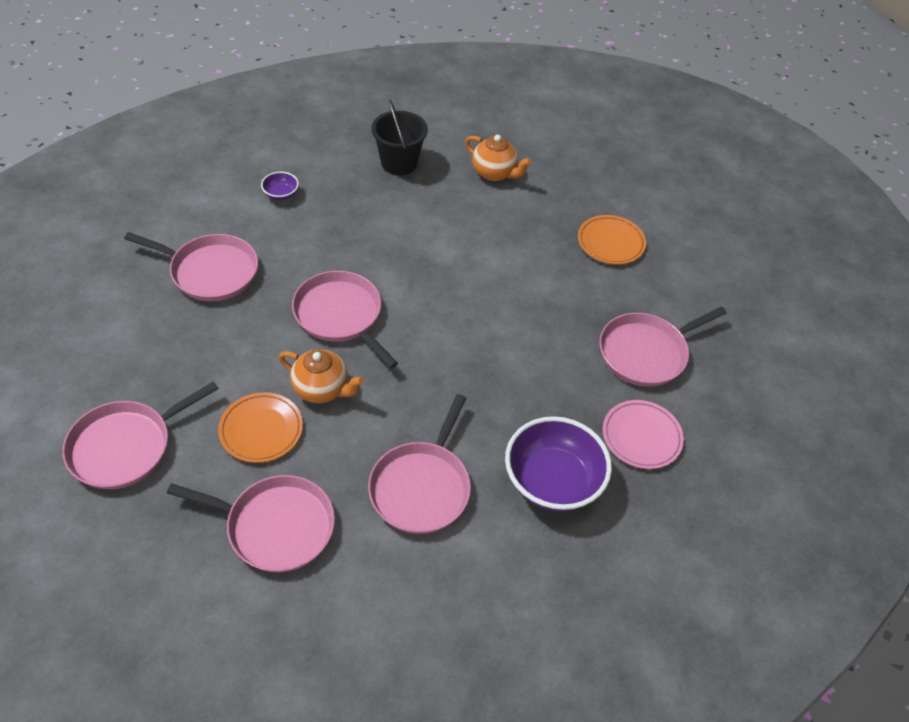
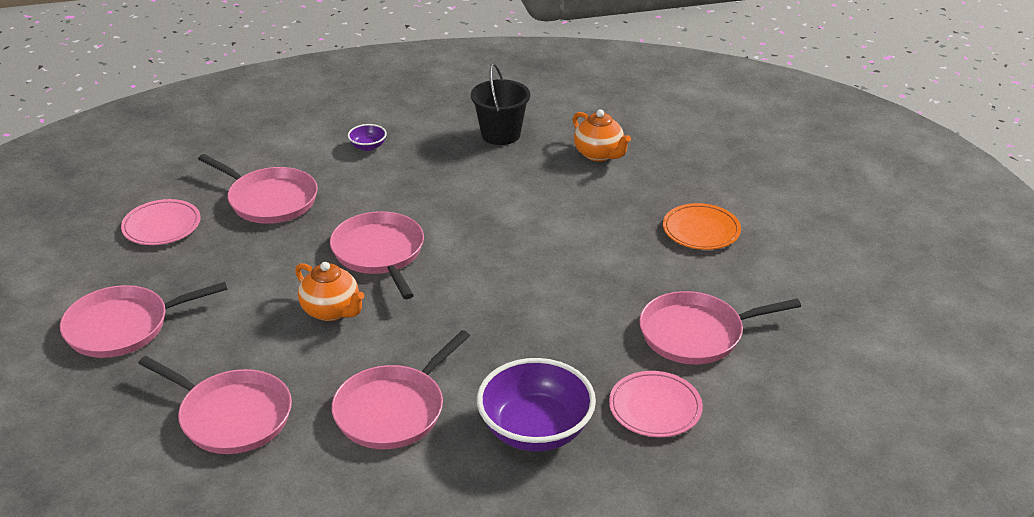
camera: 20 degrees right, 15 degrees down
orange plate [218,392,303,463] -> none
none -> pink plate [121,199,201,245]

